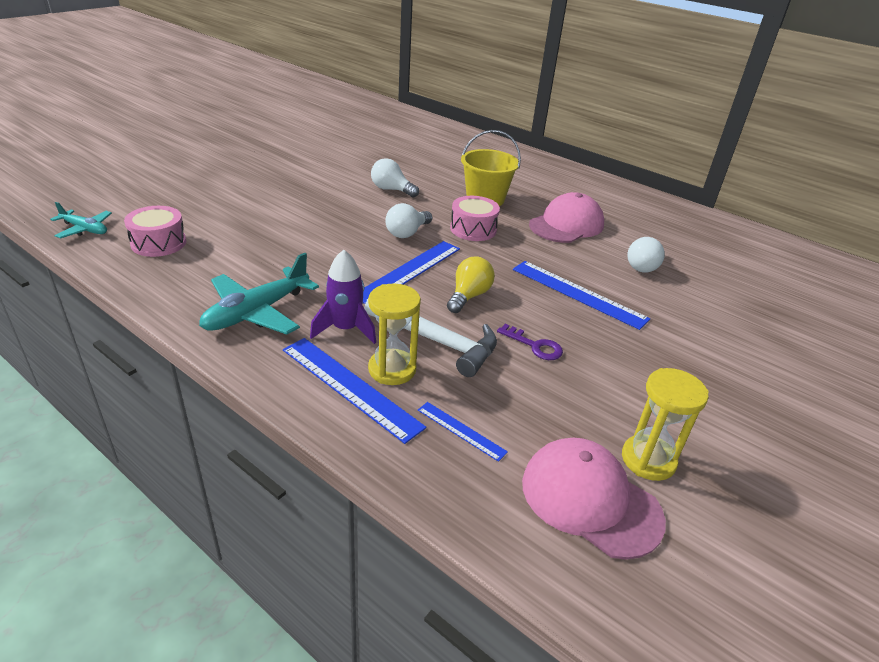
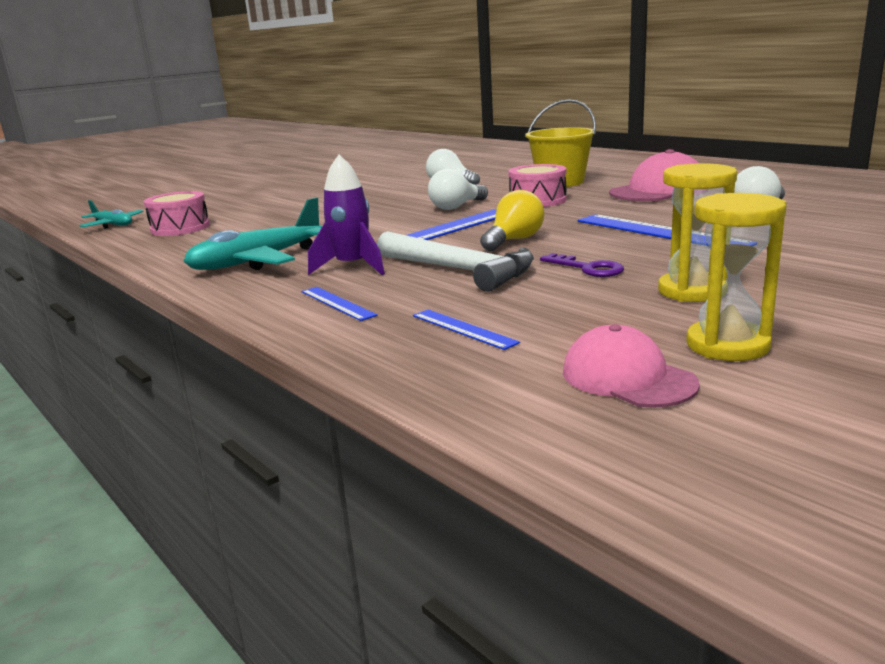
camera: 15 degrees right, 15 degrees down
blue ruler [283,338,426,444] -> blue ruler [301,287,377,321], size x0.52
yellow hourglass [368,284,421,385] -> yellow hourglass moved to [658,163,737,302]
pink cap [522,438,666,560] -> pink cap [563,324,700,408], size x0.66

